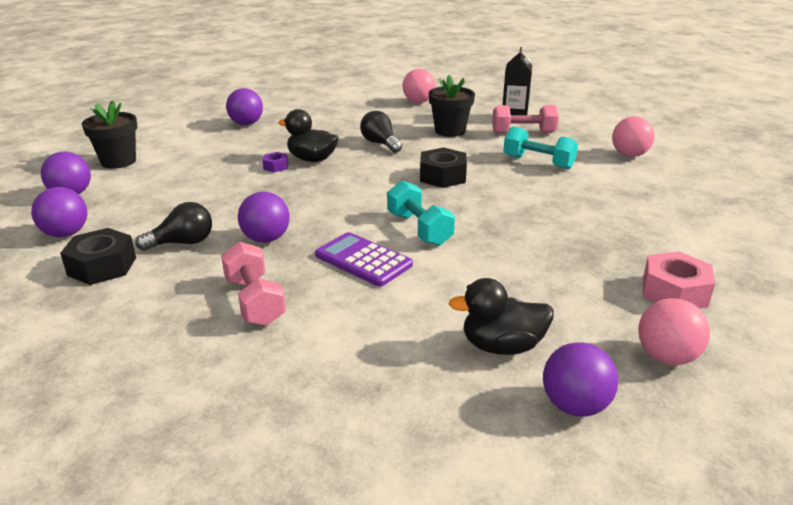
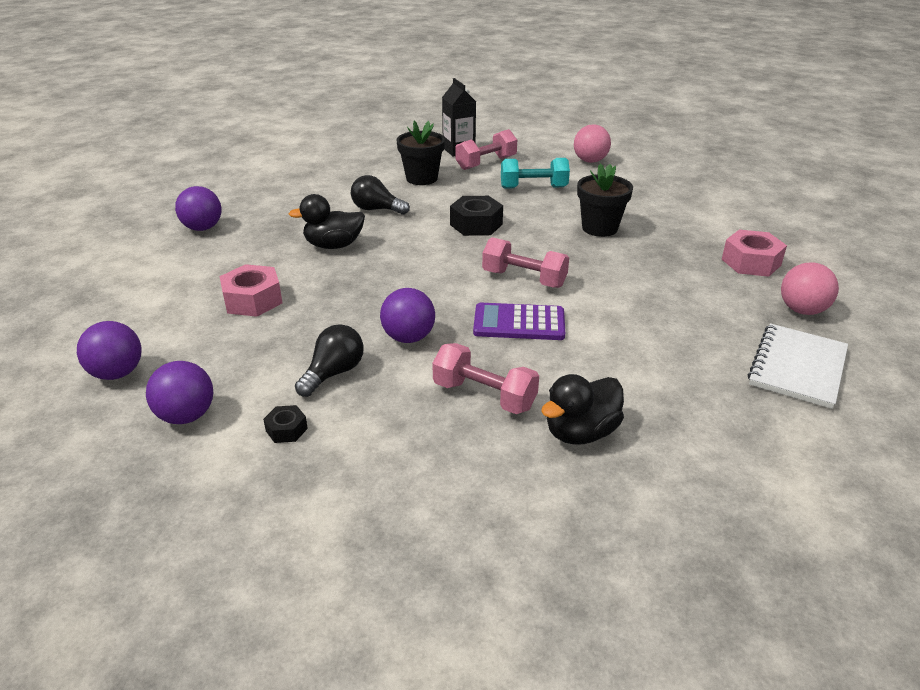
camera: 35 degrees left, 5 degrees up
black nut [60,228,136,285] -> black nut [263,405,308,443], size x0.53
black flower pot [82,100,137,169] -> black flower pot moved to [577,163,633,237]
purple nut [262,152,288,172] -> none
turquoise dumbbell [387,180,455,246] -> pink dumbbell [482,237,569,288]
pink ball [403,69,436,103] -> none
black duck [448,278,554,355] -> black duck moved to [541,374,624,445]
purple ball [543,342,618,417] -> white notebook [748,323,848,409]
none -> pink nut [219,264,282,317]

